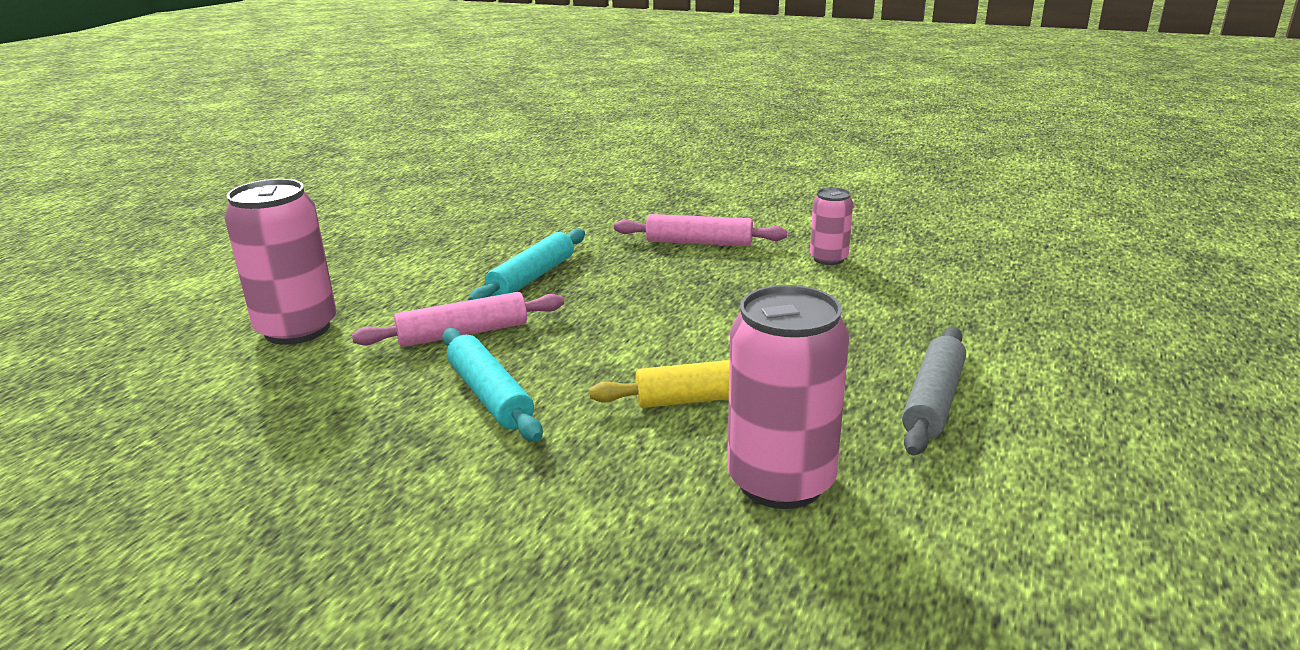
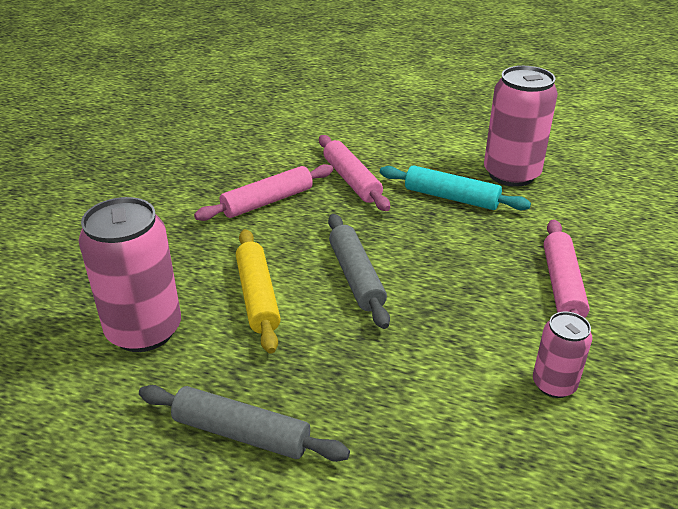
camera: 85 degrees right, 10 degrees up
pink can [224,179,336,345] -> pink can moved to [484,66,558,187]
turquoise rolling pin [442,328,543,442] -> pink rolling pin [194,164,333,221]
none -> grey rolling pin [328,214,390,329]

